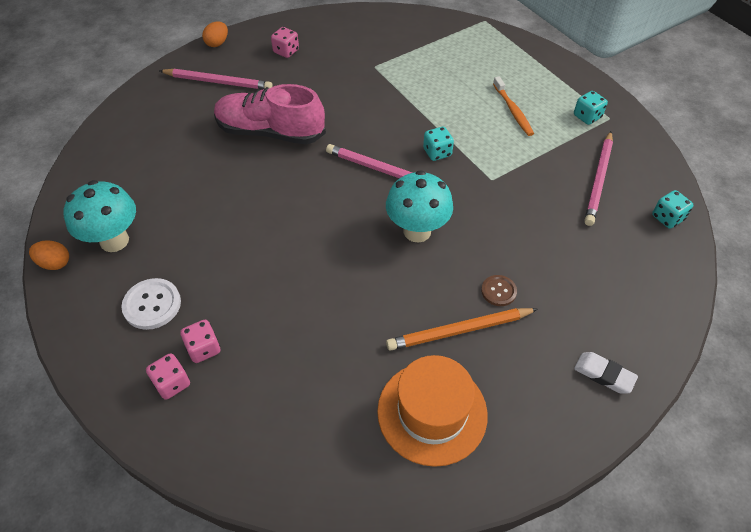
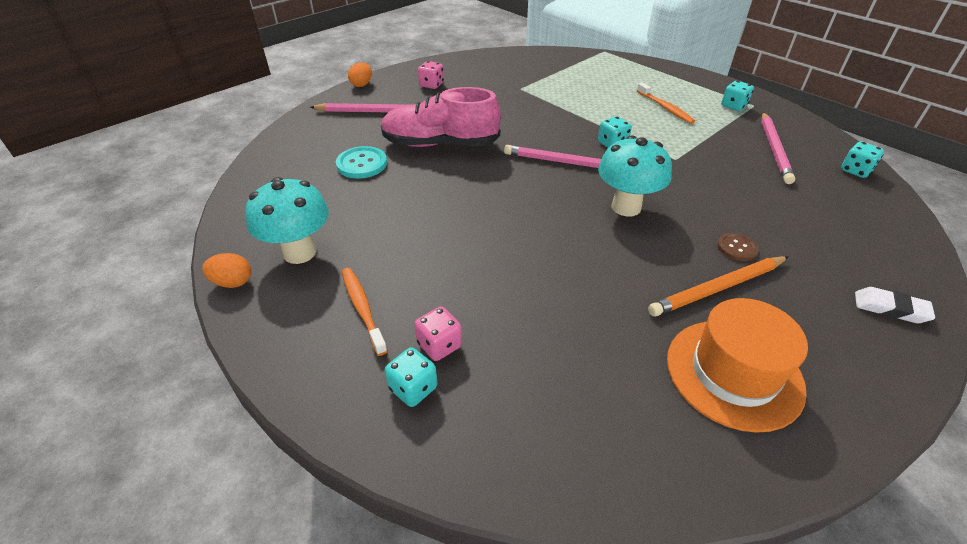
camera: 10 degrees left, 10 degrees down
white button [121,278,181,330] -> orange toothbrush [342,268,388,356]
pink dice [146,353,190,400] -> turquoise dice [385,347,438,407]
none -> turquoise button [336,146,387,179]

